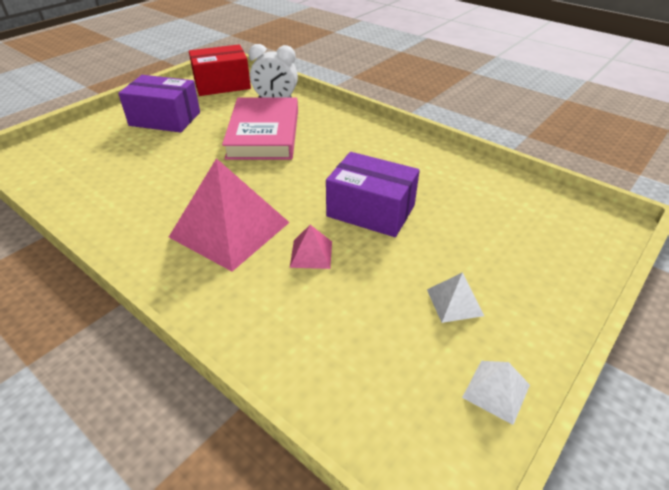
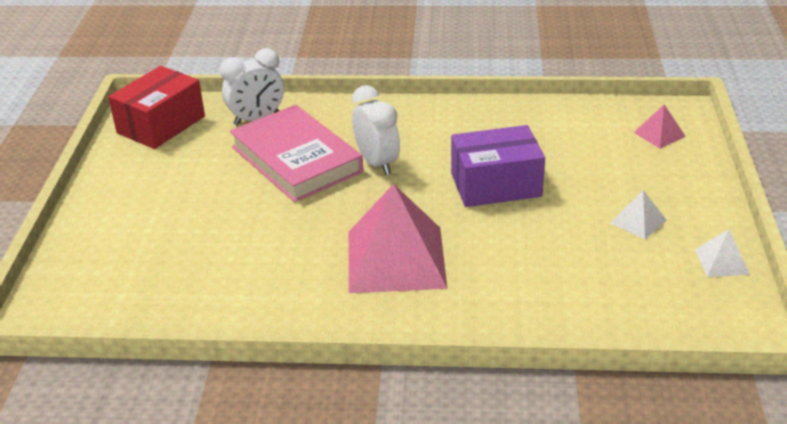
camera: 35 degrees left, 5 degrees down
purple box [118,75,200,133] -> none
pink pyramid [290,225,332,269] -> pink pyramid moved to [634,104,686,149]
none -> white clock [352,85,400,175]

